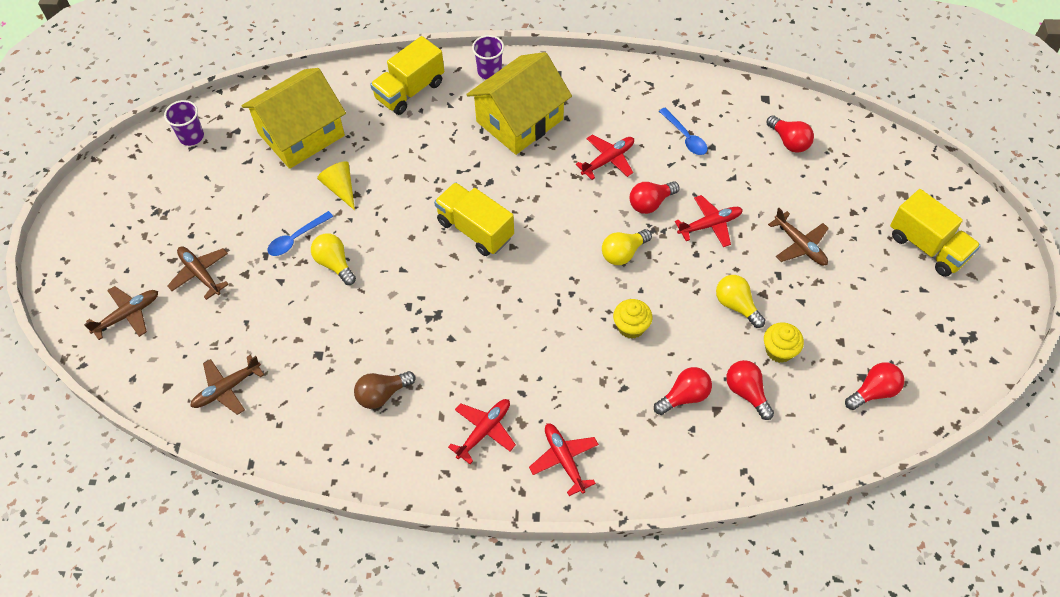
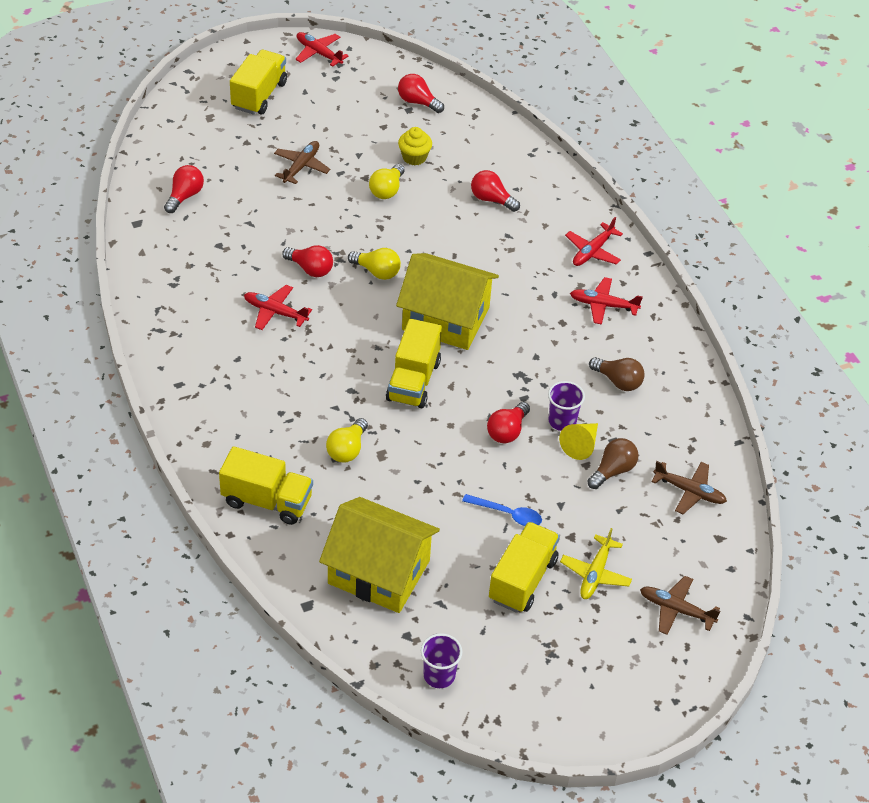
camera: 120 degrees left, 10 degrees down
brown plane [167,247,229,300] -> yellow plane [560,528,632,599]
yellow light bulb [311,233,356,285] -> yellow light bulb moved to [326,418,368,463]
yellow cone [317,161,355,210] -> yellow cone moved to [559,423,598,460]
yellow house [466,52,572,155] -> yellow house moved to [396,253,499,350]
purple cup [472,35,504,80] -> purple cup moved to [548,381,585,431]
yellow cupcake [613,299,652,339] -> none
blue spoon [659,108,708,155] -> none
red plane [675,195,743,247] -> red plane moved to [296,32,348,67]
red light bulb [726,360,774,420] -> red light bulb moved to [487,402,530,443]
none -> yellow truck [489,522,560,613]
none -> brown light bulb [587,438,639,489]

